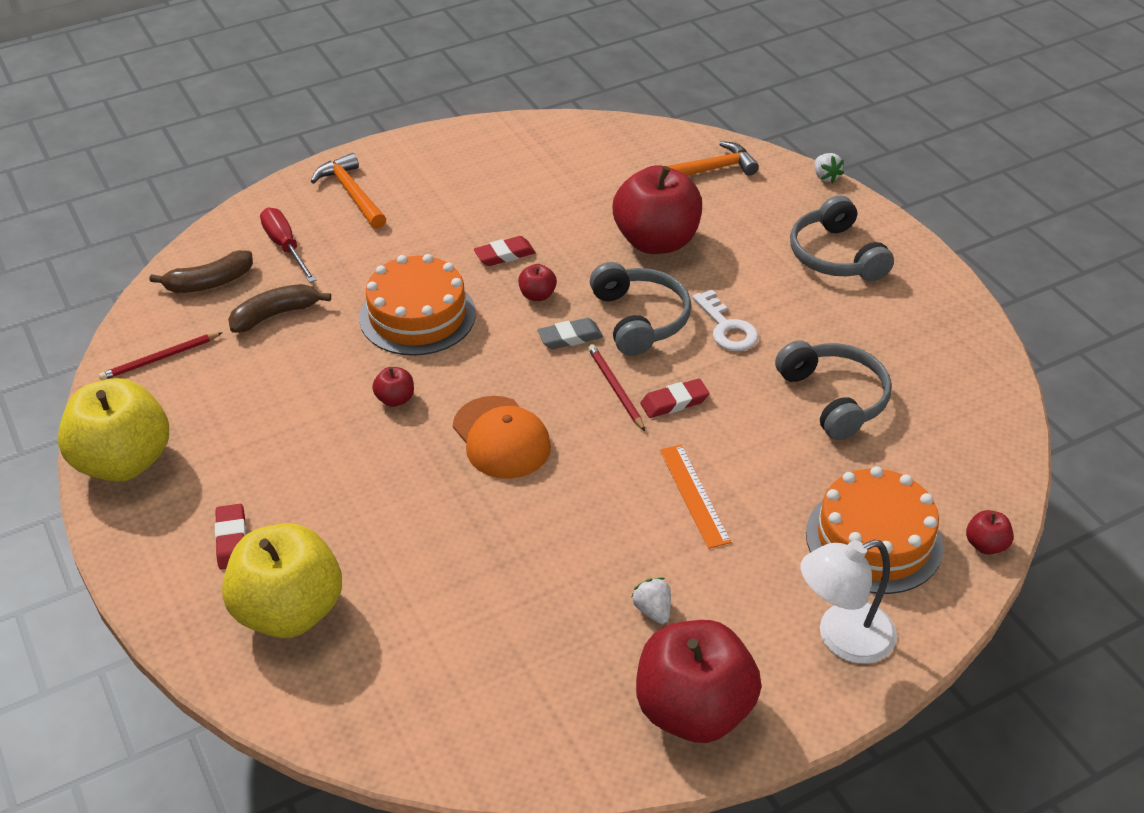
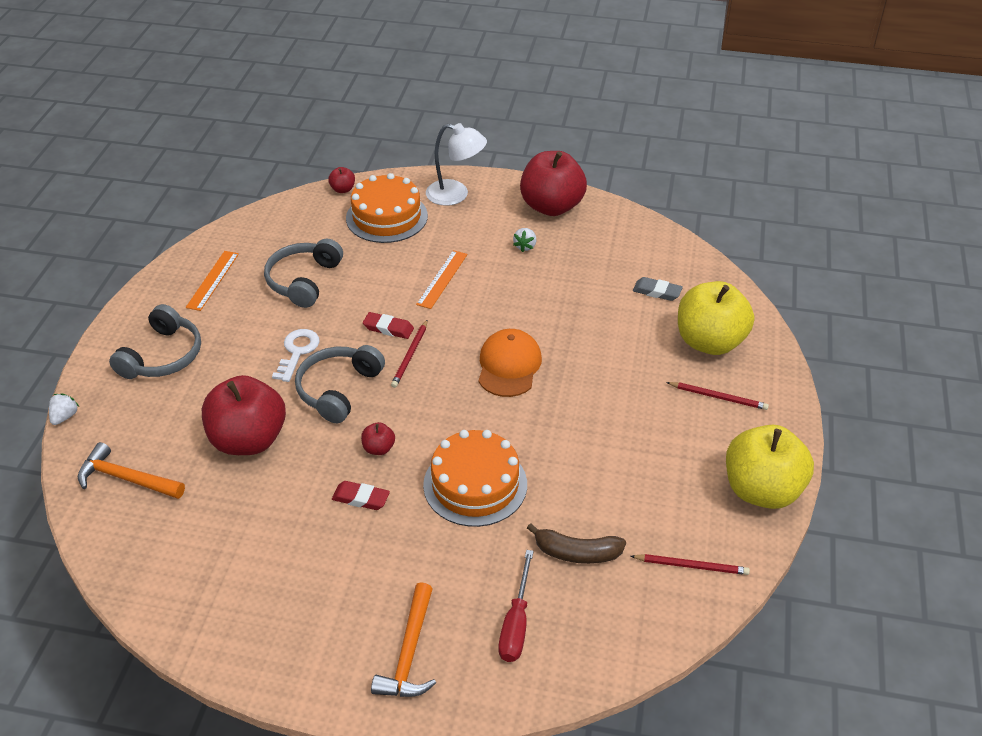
camera: 140 degrees left, 0 degrees up
brown banana [149,250,253,293] -> none
red eraser [215,504,247,570] -> red pencil [666,382,769,410]
red apple [372,367,414,407] -> none
grey eraser [537,318,603,349] -> grey eraser moved to [633,277,683,301]
none -> orange ruler [186,251,239,311]

